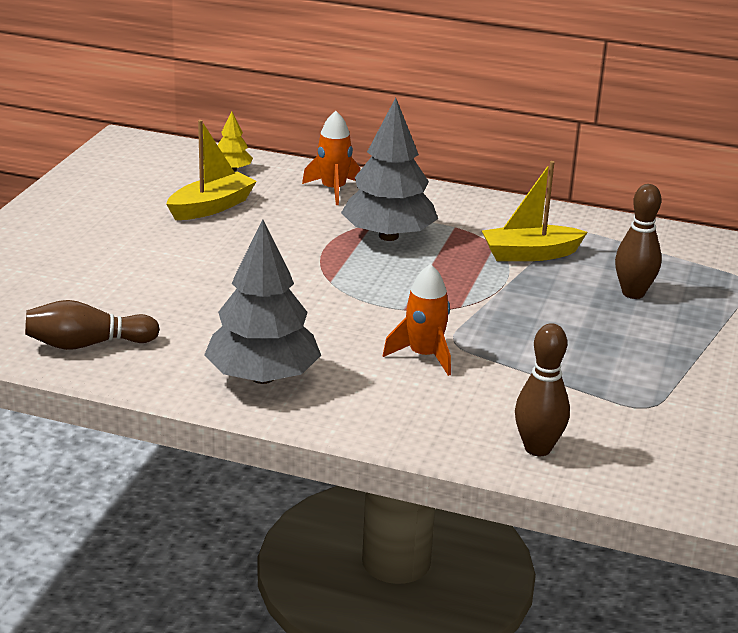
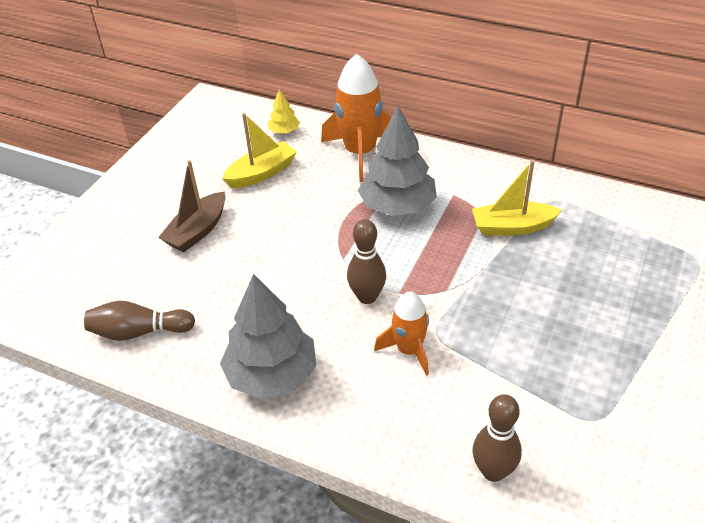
camera: 10 degrees right, 15 degrees up
orange rocket [302,111,361,205] -> orange rocket [321,54,392,182], size x1.66
brown bowling pin [615,184,662,299] -> brown bowling pin moved to [347,219,386,304]
none -> brown boat [158,160,226,252]

